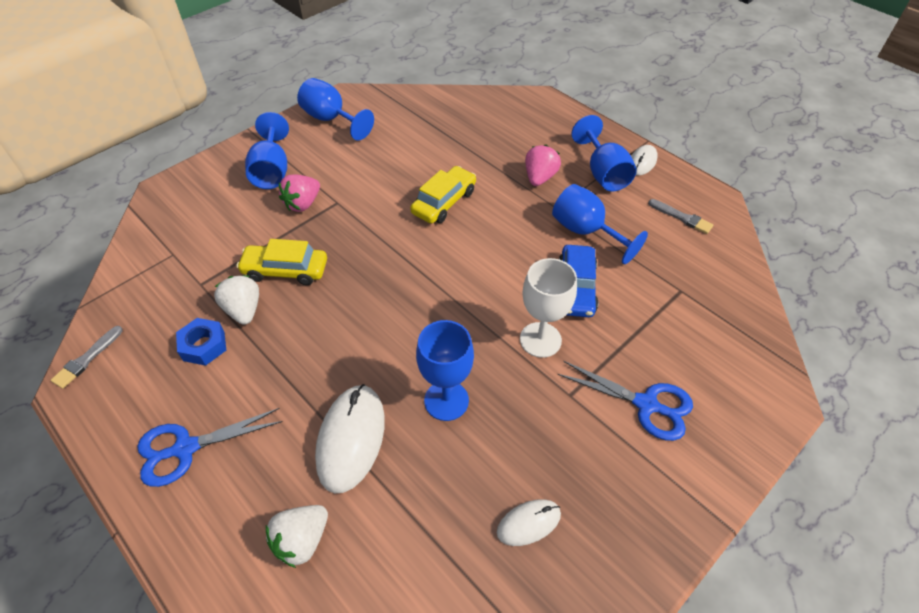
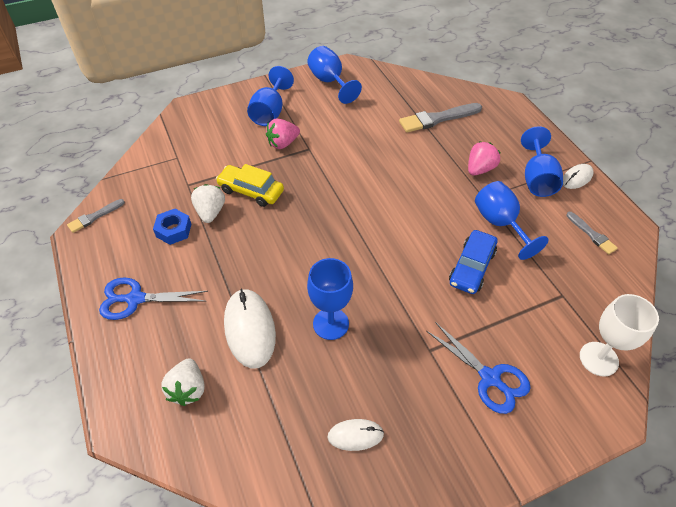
camera: 20 degrees right, 0 degrees up
white strawberry [266,505,328,568] -> white strawberry turned 60 degrees counterclockwise [161,359,204,406]
white mouse [315,384,385,494] -> white mouse turned 45 degrees counterclockwise [224,288,276,369]
yellow car [410,166,476,224] -> none
white goblet [520,258,577,358] -> white goblet moved to [580,294,659,376]
none -> grey brush [399,103,482,133]

